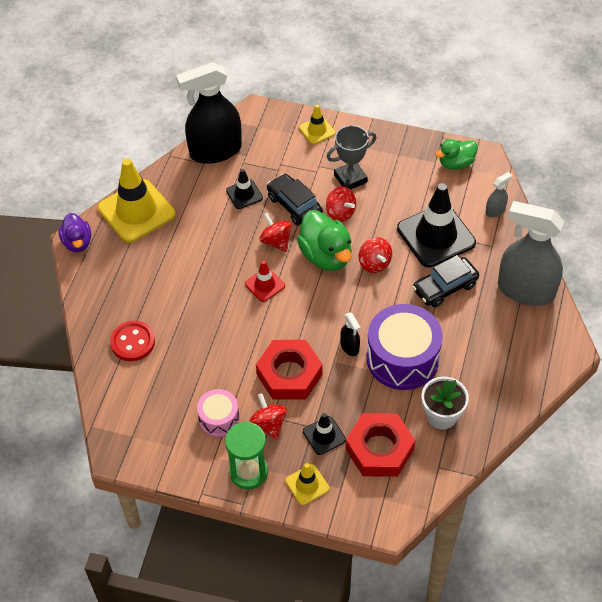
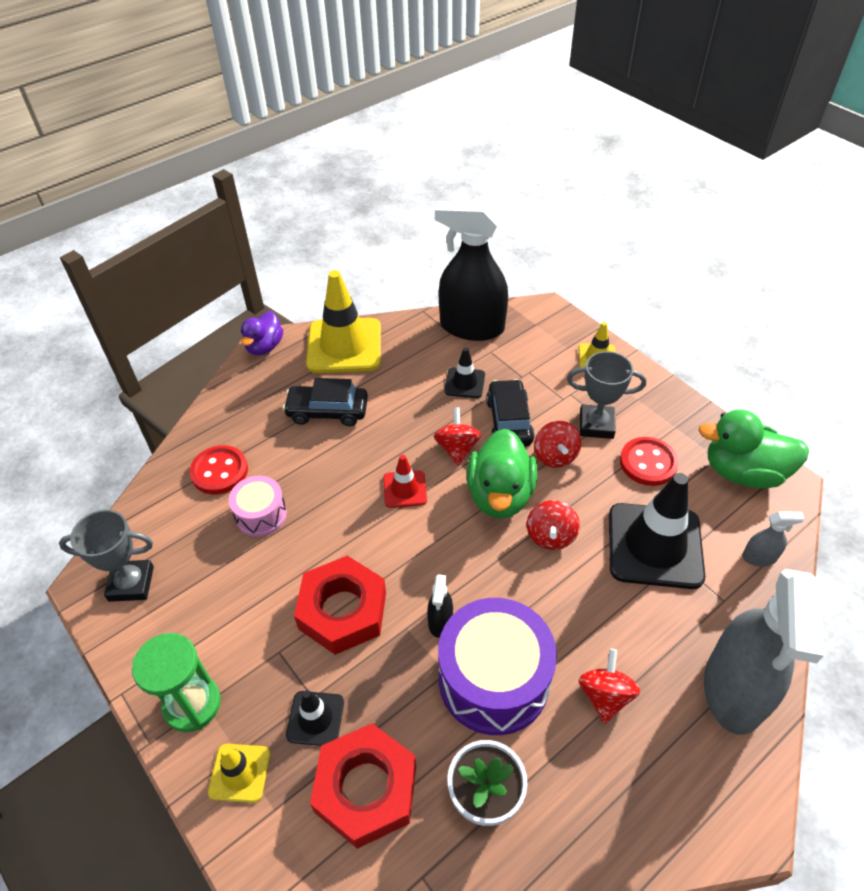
camera: 35 degrees right, 5 degrees down
pink drum [197,389,239,437] -> pink drum moved to [229,476,287,536]
red spinning top [249,393,287,439] -> red spinning top moved to [579,649,640,724]
black car [412,255,479,307] -> black car moved to [283,378,368,426]
green duck [435,139,478,170] -> green duck [698,409,809,488], size x1.57
grey spray bottle [498,201,564,306] -> grey spray bottle turned 135 degrees counterclockwise [704,569,824,735]
none -> grey trophy [59,510,154,602]
none -> red button [620,437,679,486]

